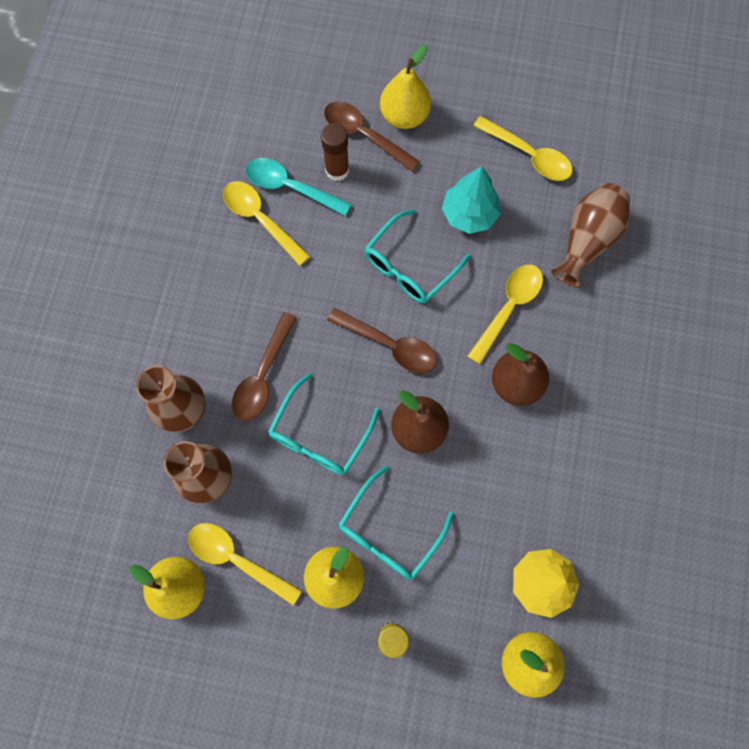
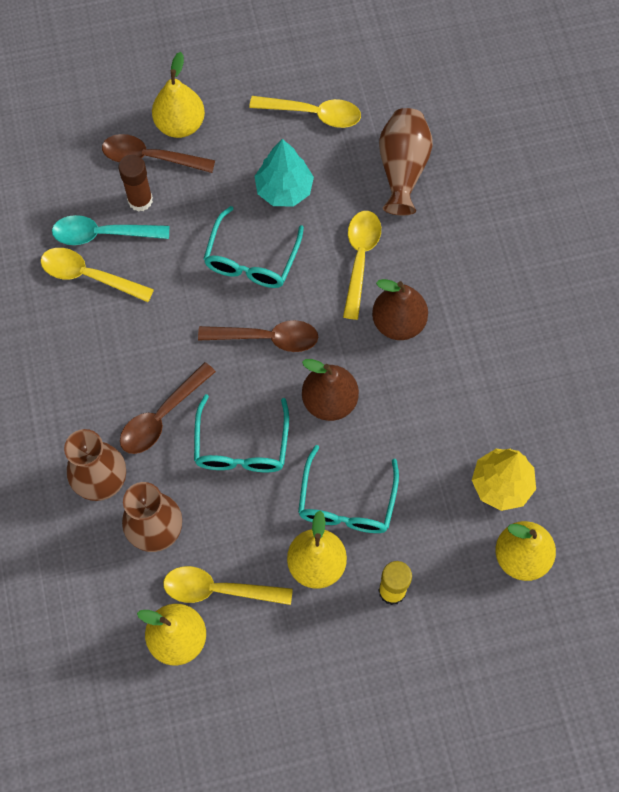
camera: 25 degrees left, 5 degrees down
brown spoon [232,312,297,421] -> brown spoon turned 45 degrees clockwise [120,362,216,454]

